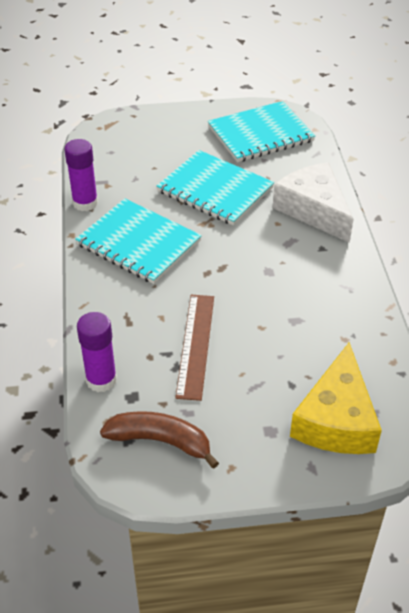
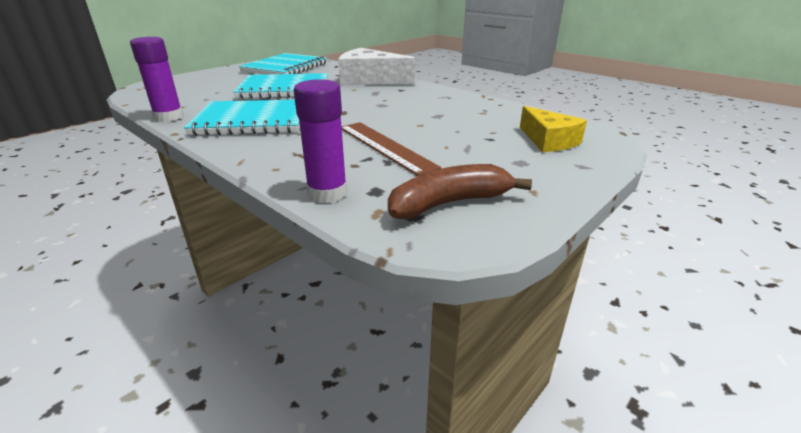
camera: 40 degrees left, 15 degrees down
yellow cheese [290,342,382,454] -> yellow cheese [520,106,587,152], size x0.64

